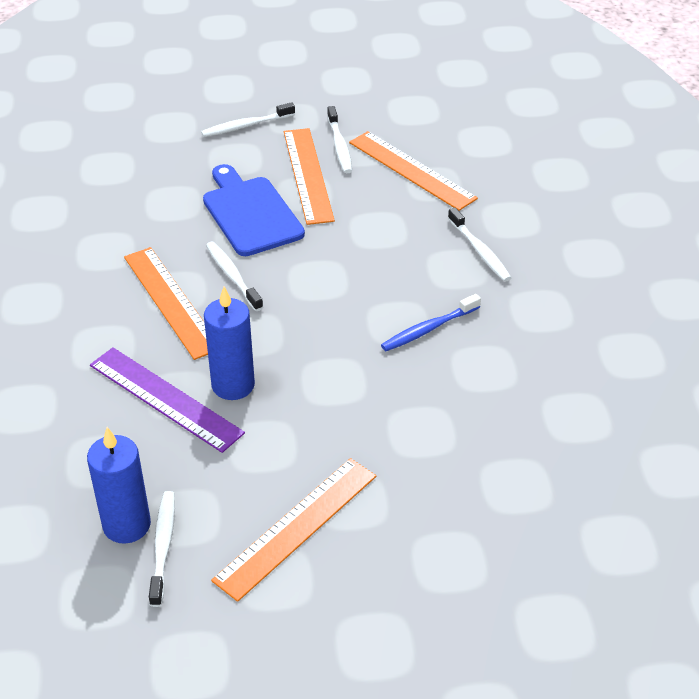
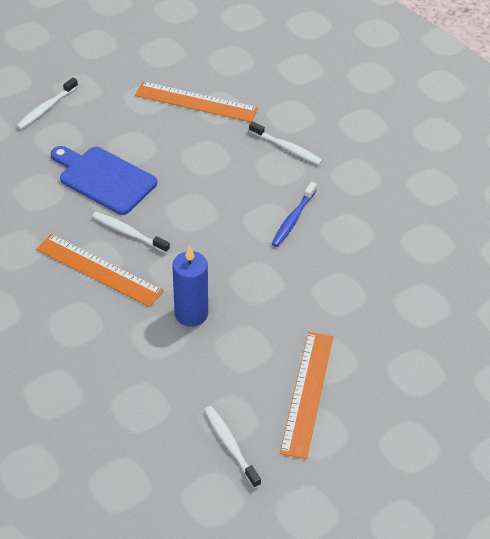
camera: 30 degrees left, 5 degrees up
blue candle [87,427,151,544] -> none
purple ruler [90,347,245,453] -> none
orange ruler [284,128,335,225] -> none
white toothbrush [327,106,352,173] -> none

